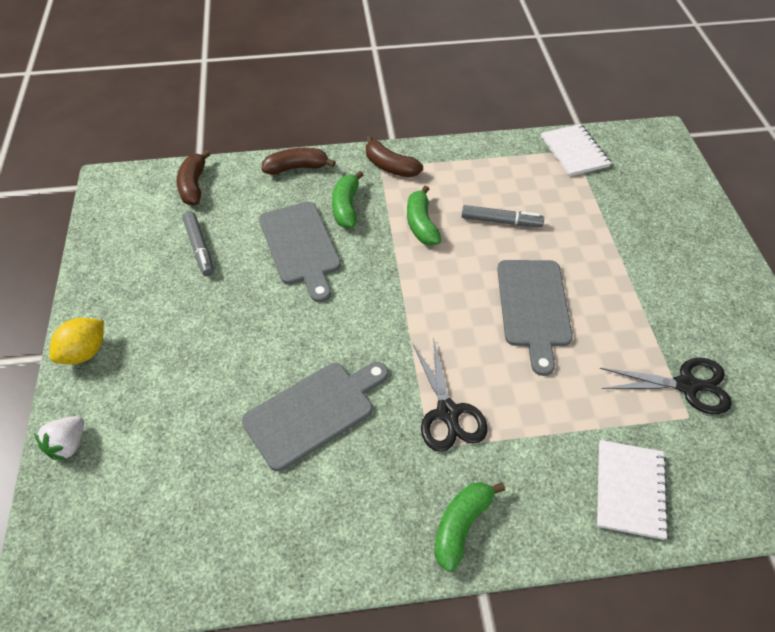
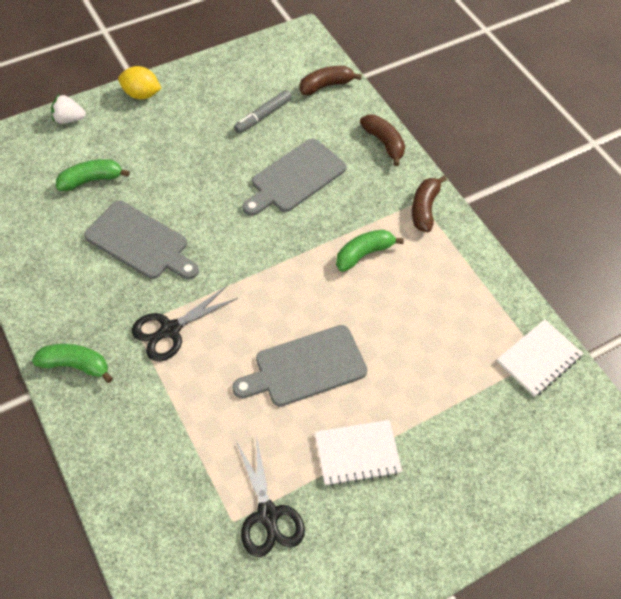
camera: 65 degrees right, 5 degrees up
green banana [332,171,364,228] -> green banana moved to [56,159,130,191]
grey marker [461,205,544,227] -> none
white notebook [597,440,669,540] -> white notebook moved to [315,420,402,486]

